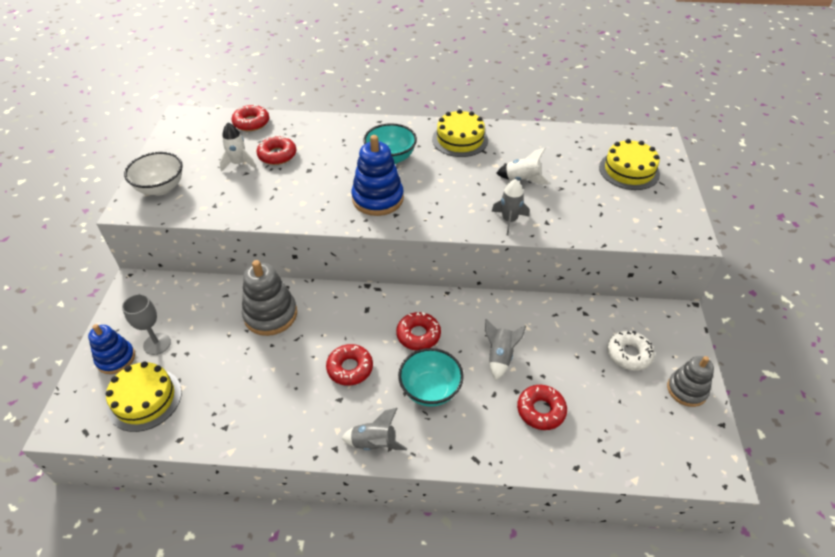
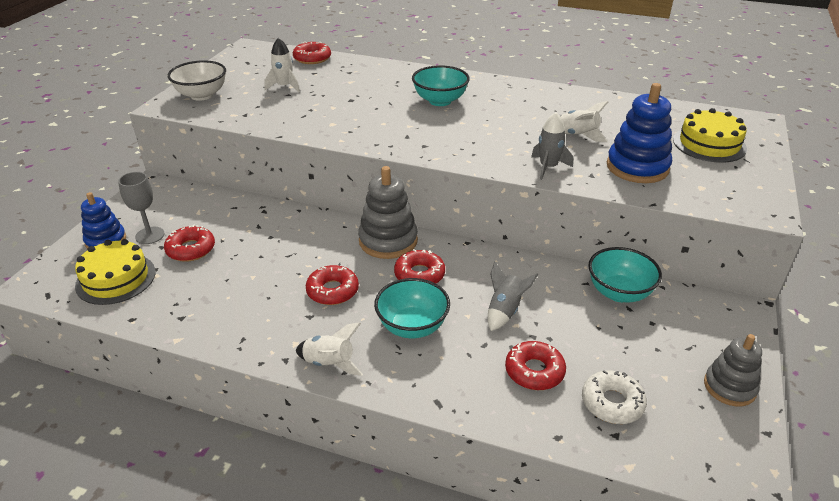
camera: 15 degrees right, 10 degrees down
grey stacking toy [242,260,297,336] -> grey stacking toy moved to [358,166,418,259]
red donut [257,135,296,165] -> red donut moved to [164,225,215,262]
grey rocket [342,408,407,450] -> white rocket [296,322,363,376]
blue stacking toy [351,135,404,216] -> blue stacking toy moved to [607,83,672,183]
yellow cake [432,109,488,157] -> none
white donut [607,331,655,371] -> white donut moved to [582,370,647,424]
none -> turquoise bowl [588,247,662,303]

